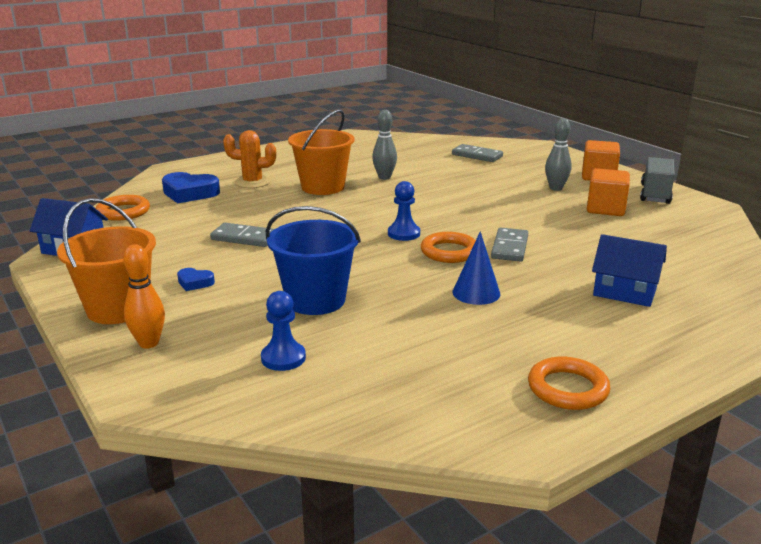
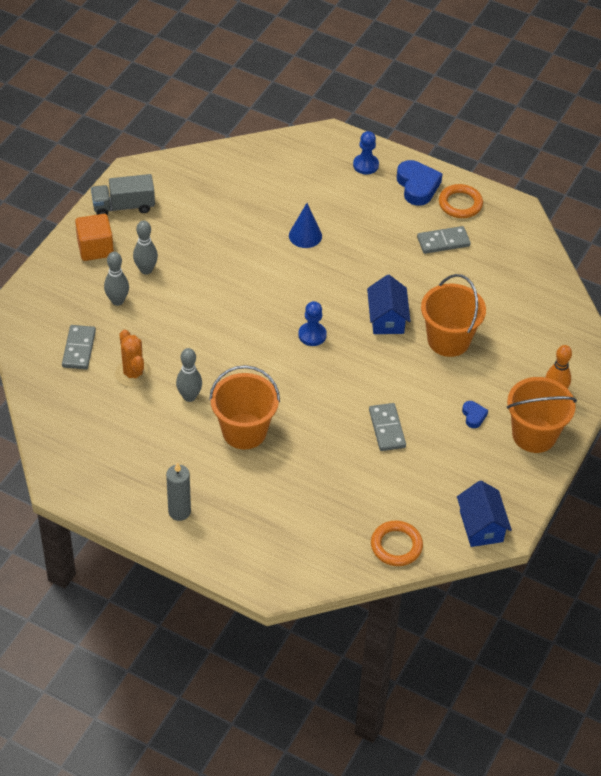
camera: 120 degrees left, 25 degrees up
blue heart [162,172,220,203] -> blue heart moved to [397,160,443,206]
orange cactus [223,130,276,188] -> orange cactus moved to [115,330,152,388]
blue pawn [261,291,306,371] -> blue pawn moved to [353,131,379,174]
blue bucket [266,206,361,315] -> orange bucket [421,274,486,357]
orange ring [421,232,476,263] -> none
blue cone [453,231,500,305] -> blue cone moved to [289,203,322,248]
grey domino [491,228,528,262] -> grey domino moved to [417,226,471,254]
orange cube [587,168,630,216] -> none
blue house [592,234,667,307] -> blue house moved to [367,275,410,334]
none -> grey bowling pin [104,252,129,306]
none -> grey candle [166,462,191,521]

